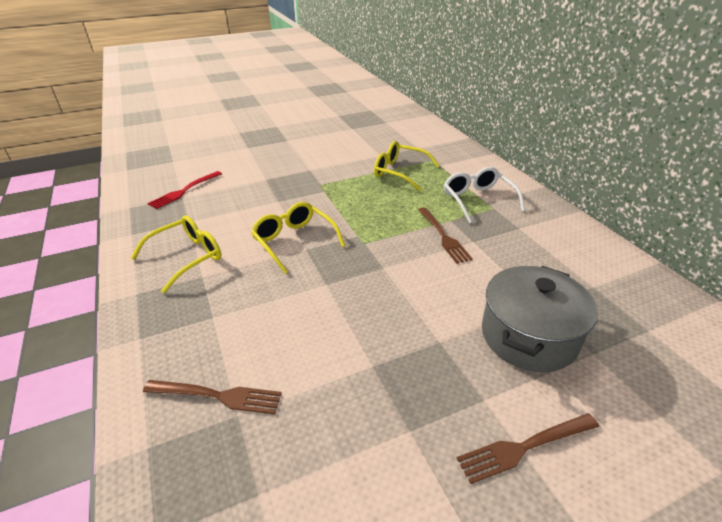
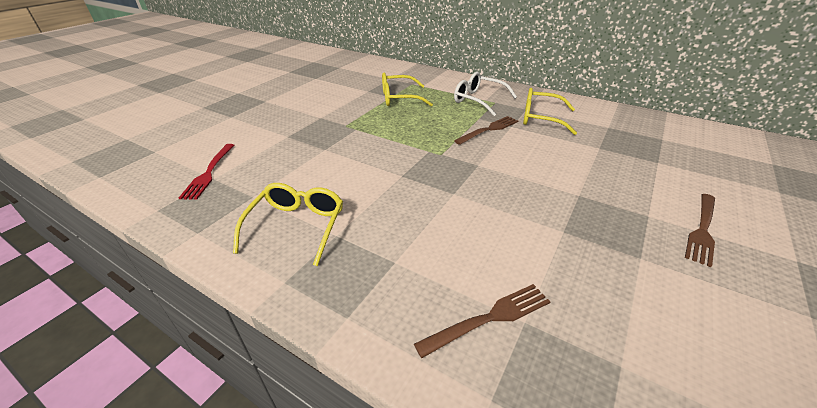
camera: 35 degrees left, 0 degrees up
yellow glasses [251,202,345,274] -> yellow glasses moved to [523,88,577,135]
brown fork [418,207,473,264] -> brown fork turned 75 degrees counterclockwise [454,116,518,145]
grey pot [482,266,598,372] -> none

